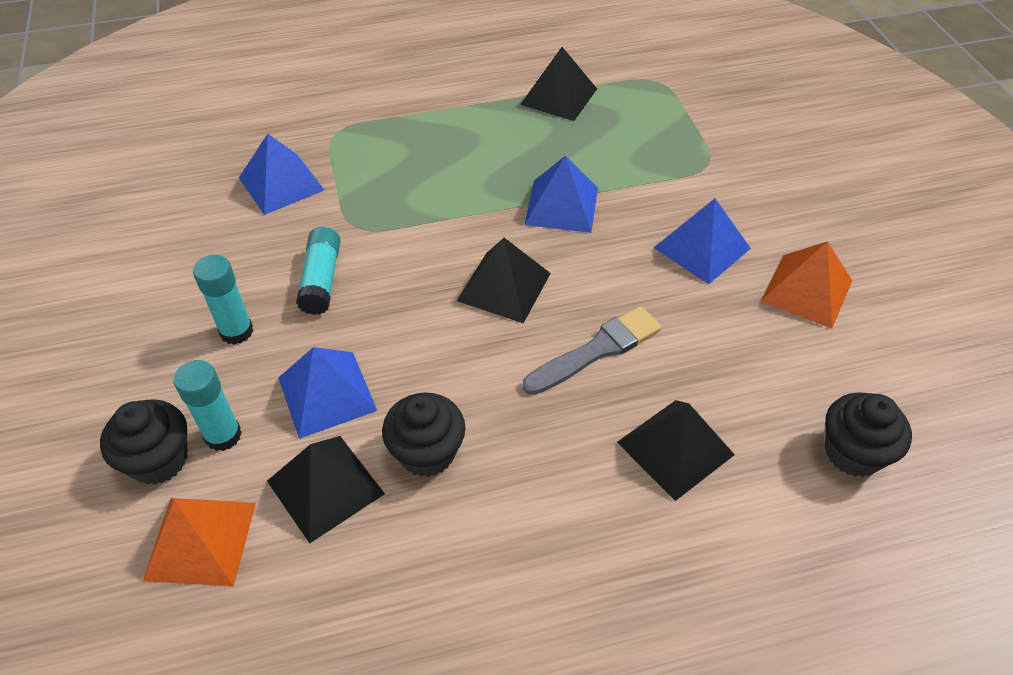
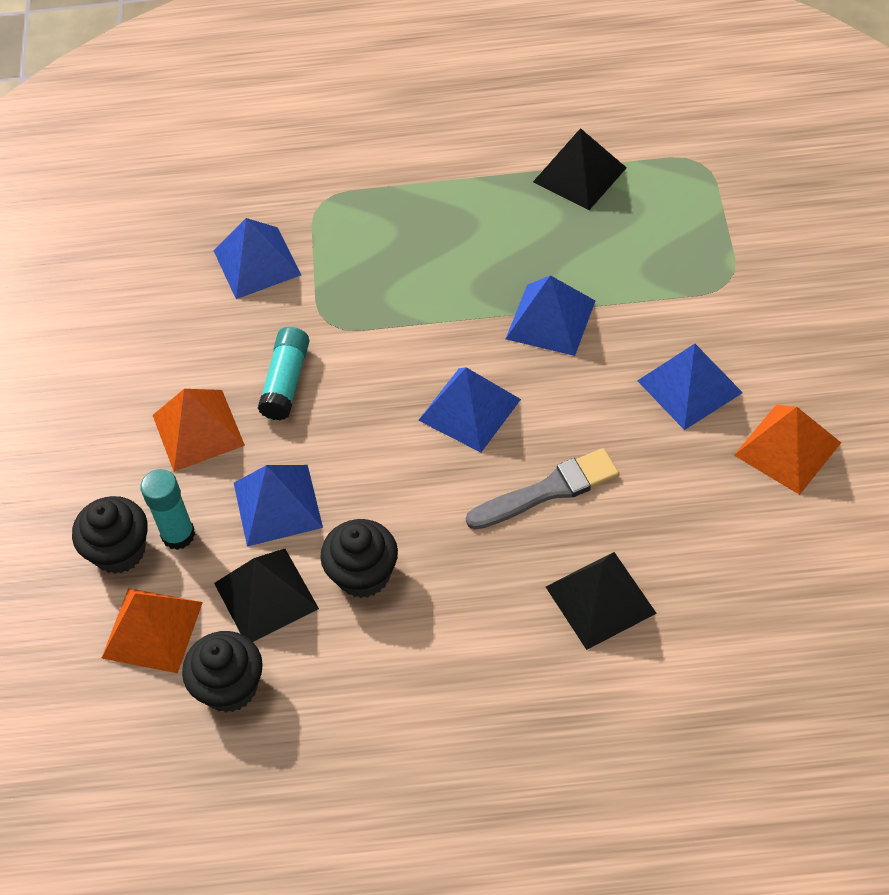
camera: 15 degrees right, 5 degrees up
turquoise glue stick [193,255,253,345] -> orange pyramid [153,389,245,472]
black pyramid [457,238,551,323] -> blue pyramid [418,367,521,453]
black cupcake [825,392,912,477] -> black cupcake moved to [182,631,263,713]

